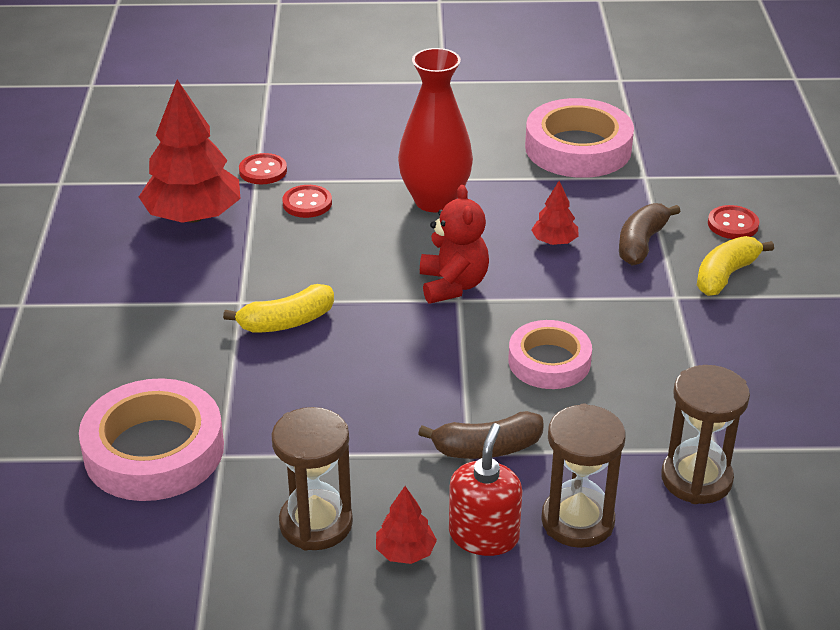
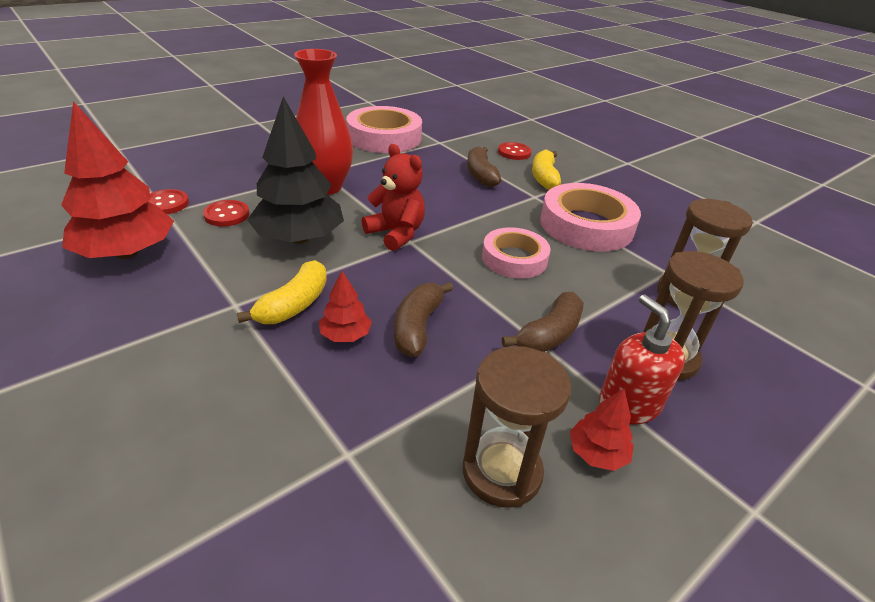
camera: 40 degrees left, 0 degrees up
pink tape [79,378,224,501] -> pink tape moved to [540,183,641,251]
red tree [531,181,579,245] -> red tree moved to [319,271,372,342]
none -> black tree [247,96,344,244]
none -> brown banana [394,282,453,357]

